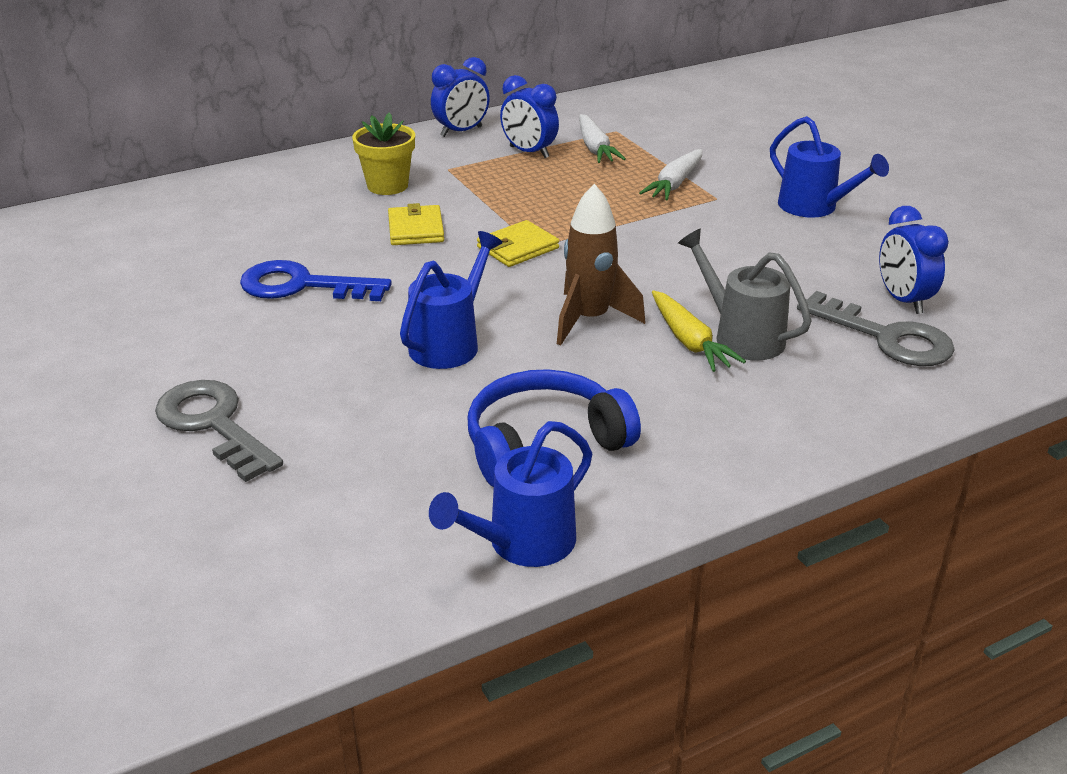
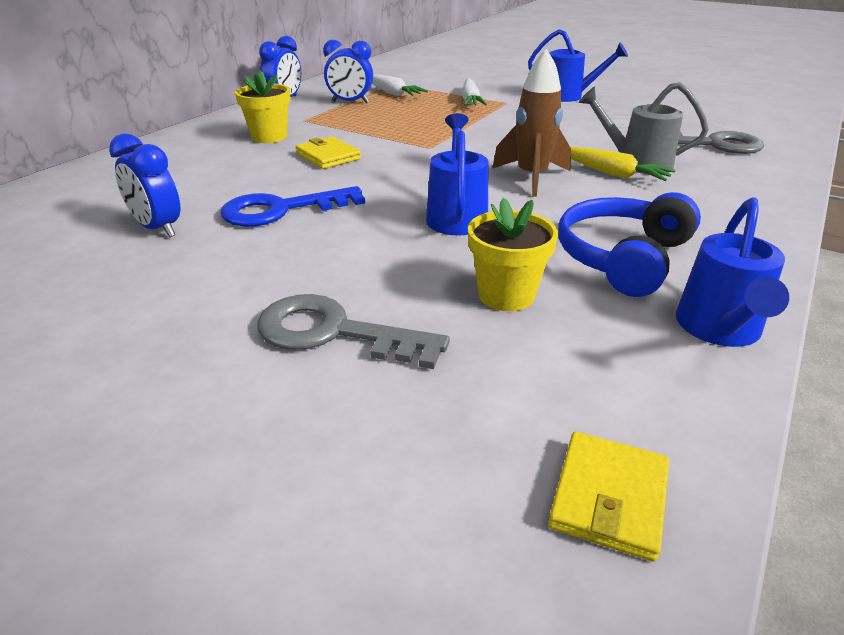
camera: 30 degrees left, 0 degrees up
yellow wallet [477,220,559,267] -> yellow wallet moved to [548,431,669,562]
blue clock [879,206,949,314] -> blue clock moved to [109,133,181,237]
none -> yellow flower pot [468,198,558,311]

